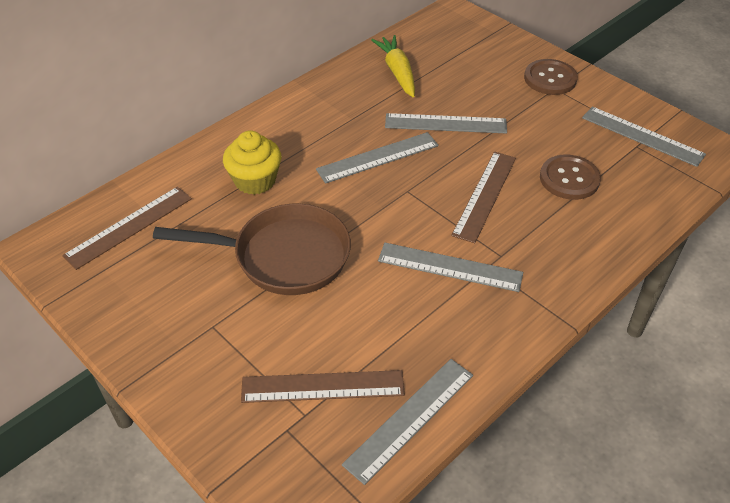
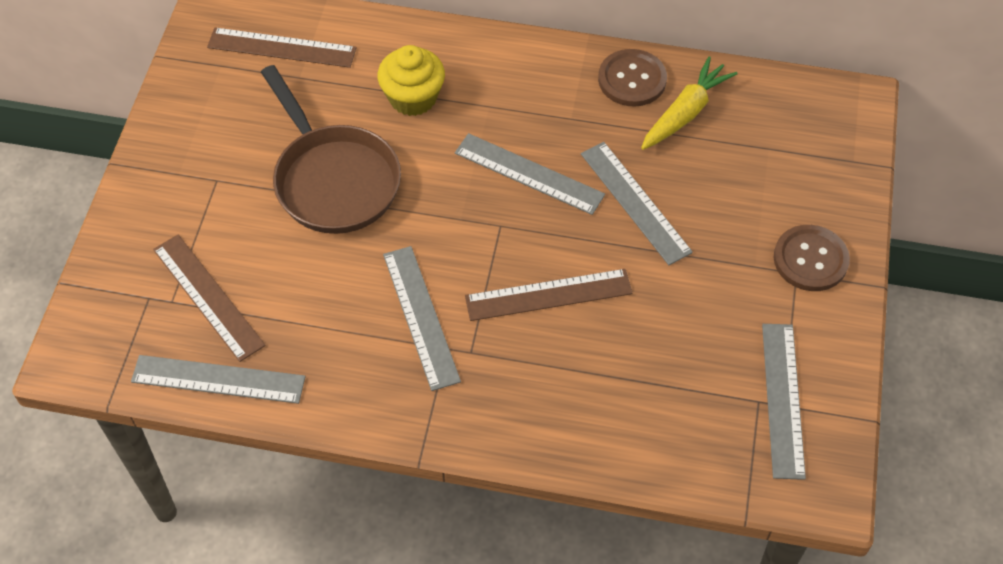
camera: 55 degrees right, 10 degrees up
brown button [540,155,601,200] -> brown button moved to [598,49,667,107]

